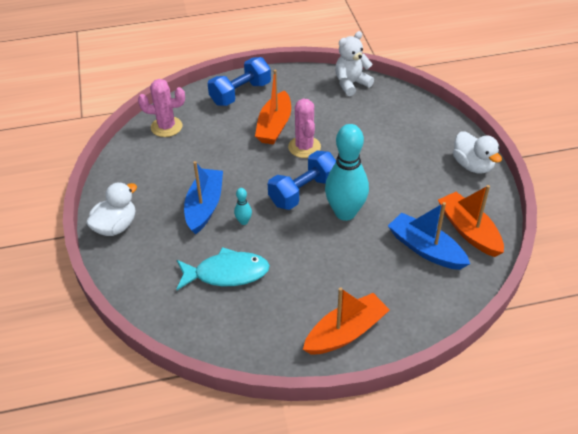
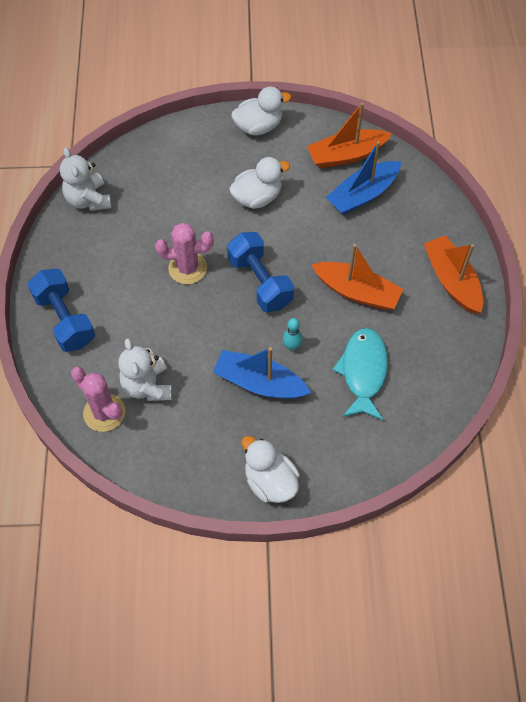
camera: 80 degrees left, 15 degrees up
pink cactus [138,79,185,137] -> pink cactus turned 60 degrees counterclockwise [71,367,125,432]
orange boat [255,70,291,145] -> orange boat moved to [311,244,403,310]
turquoise bowling pin [325,124,369,221] -> none
none -> white teddy bear [118,338,172,401]
none -> white duck [229,157,290,209]

